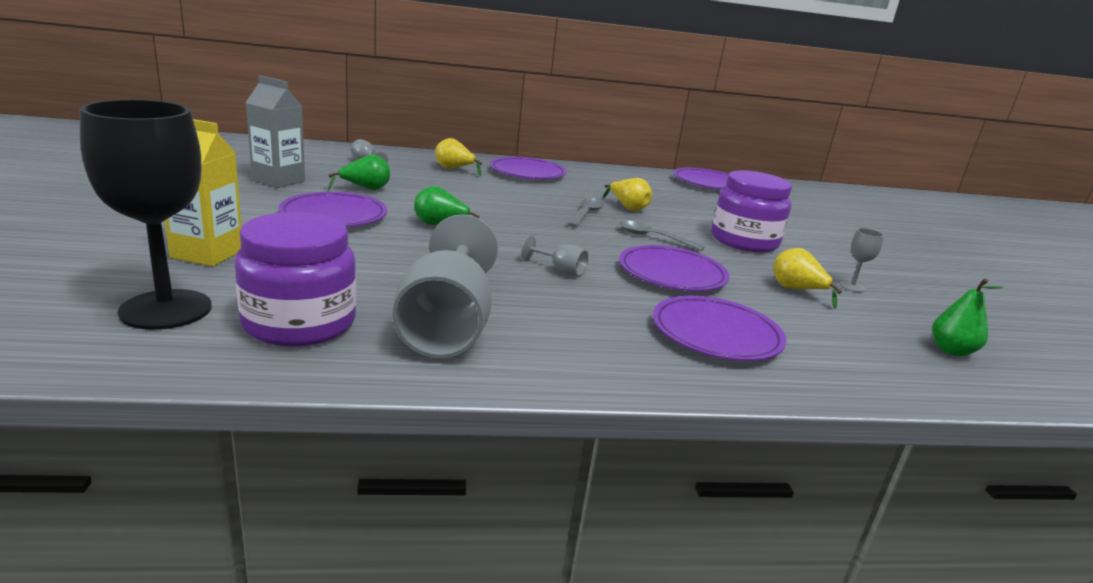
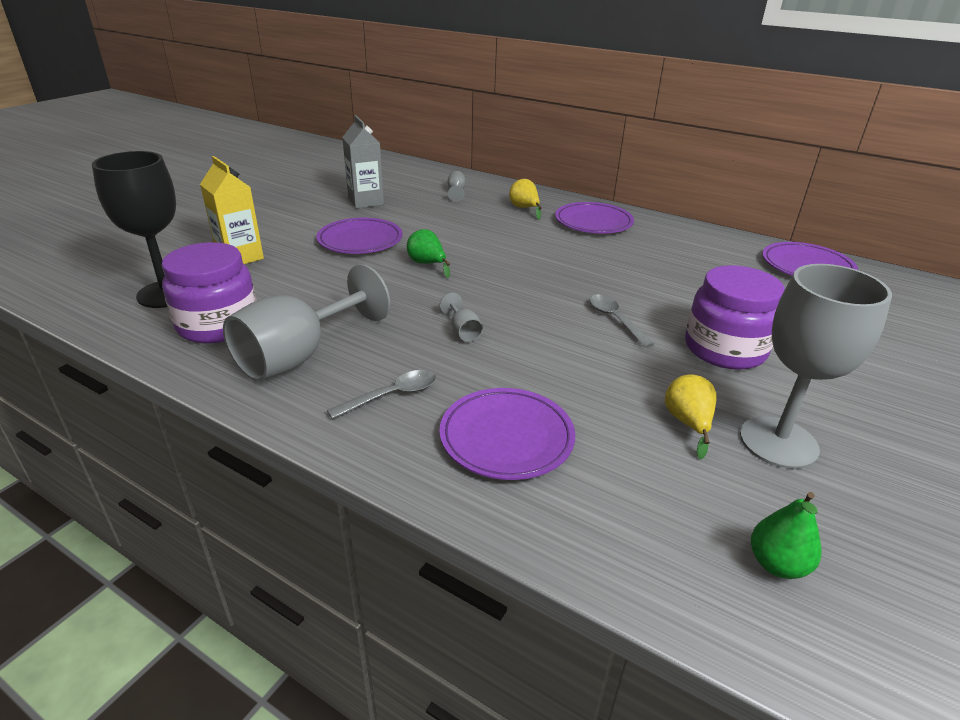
camera: 40 degrees right, 10 degrees up
green pear [328,155,390,190] -> none
grey spoon [567,198,604,227] -> grey spoon moved to [327,370,436,419]
yellow pear [603,178,652,211] -> none
purple plate [619,245,729,291] -> none
grey goblet [840,228,884,292] -> grey goblet [740,264,892,469], size x2.43

